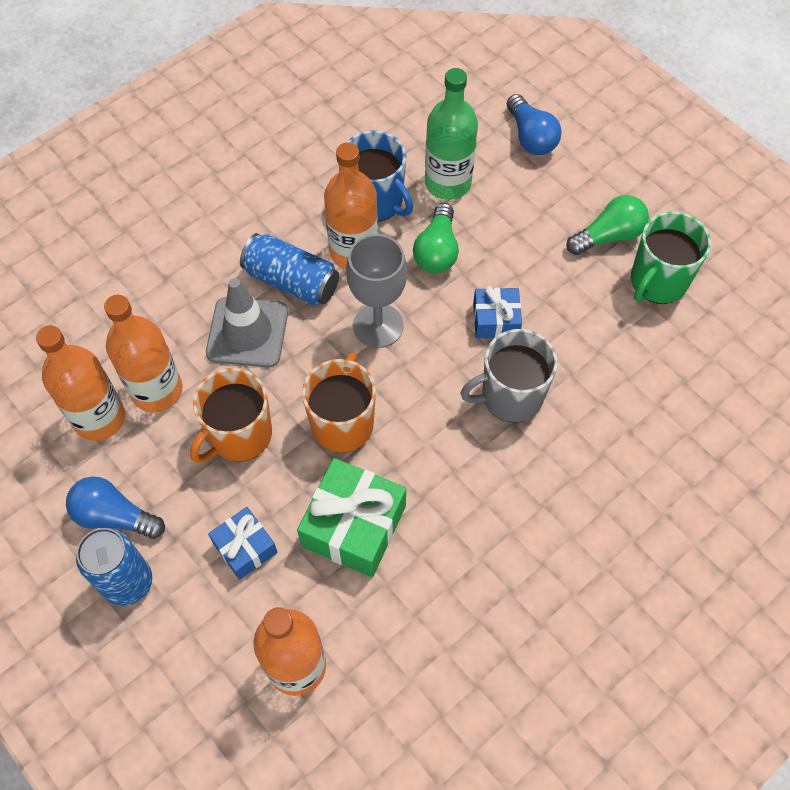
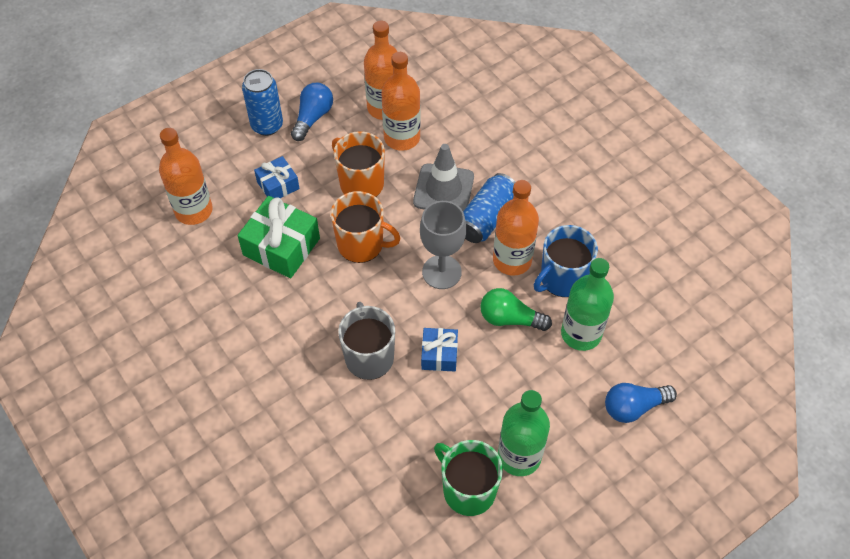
camera: 95 degrees right, 5 degrees down
green light bulb [566,195,649,255] -> green bottle [498,390,550,476]

